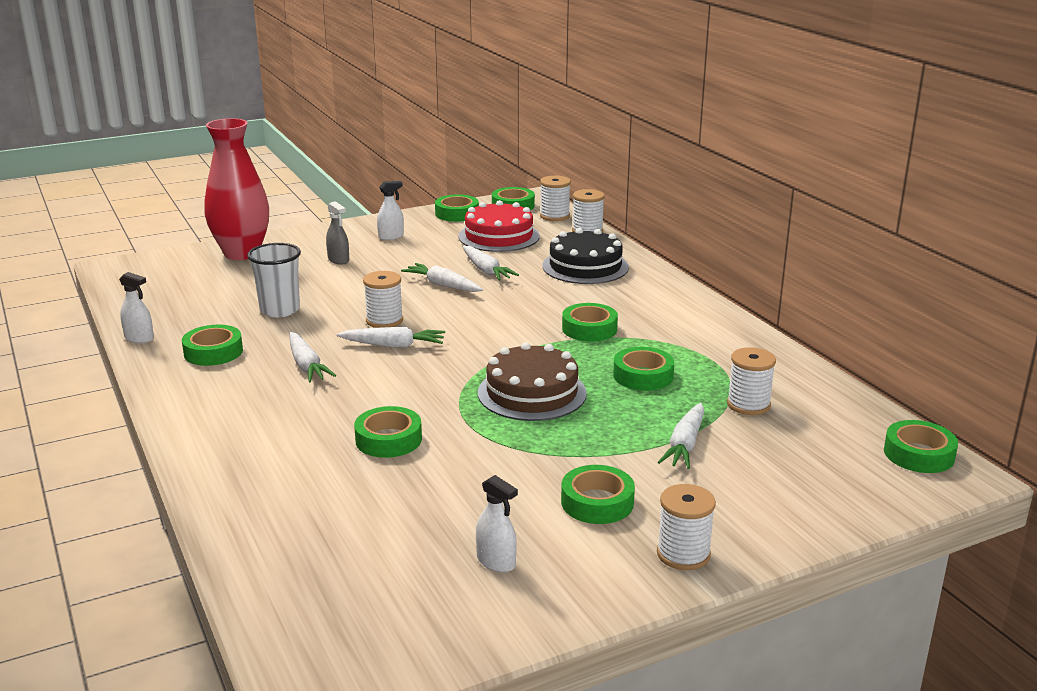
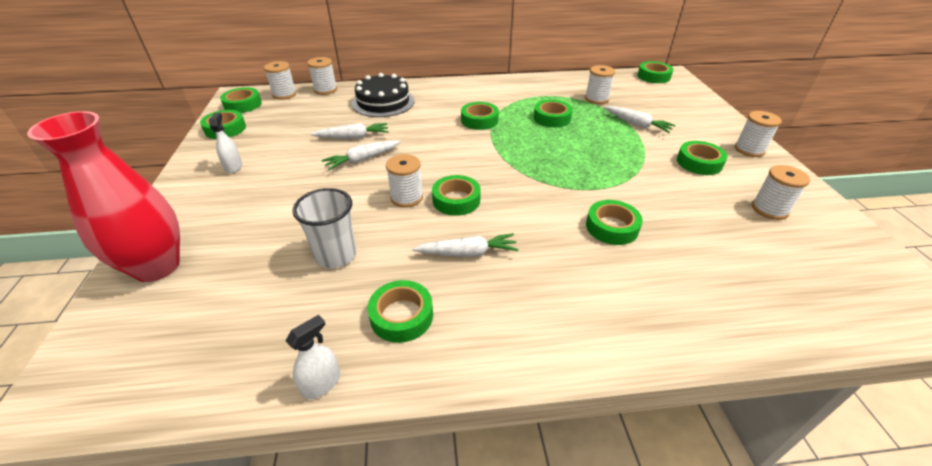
camera: 70 degrees left, 15 degrees up
grey spray bottle [326,201,349,265] -> none
white carrot [337,326,445,348] -> green tape [432,175,481,216]
red cake [458,200,540,252] -> none
white spray bottle [476,475,518,572] -> white spool [752,165,810,220]
brown cake [478,342,587,421] -> none

